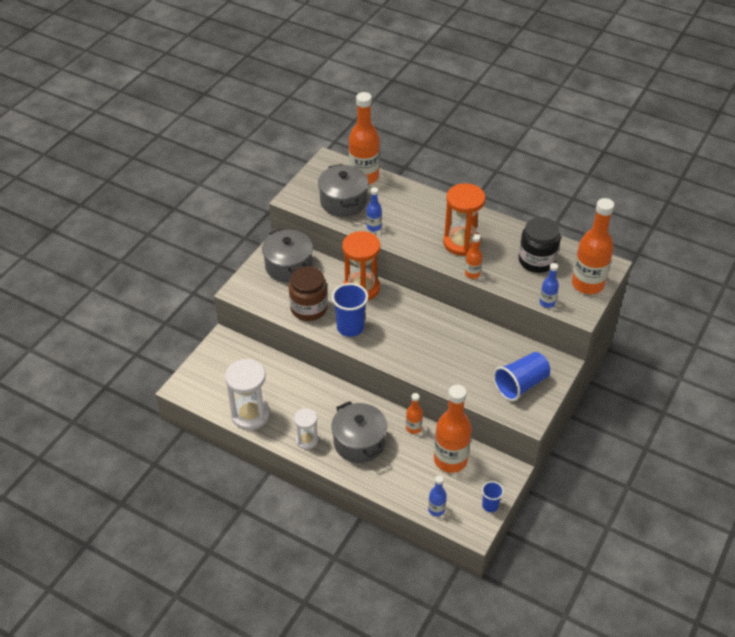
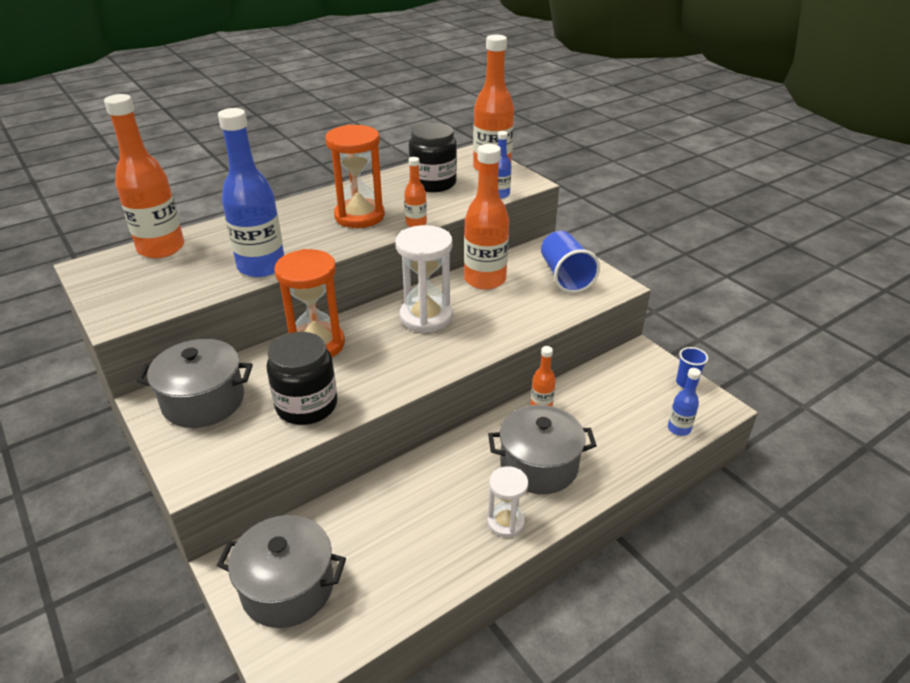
camera: 65 degrees left, 10 degrees down
white hourglass [225,359,270,430] -> white hourglass moved to [395,225,453,333]
brown jar [289,266,328,321] -> black jar [266,332,337,425]
grey pot [318,164,369,217] -> grey pot moved to [217,515,346,628]
blue cup [332,283,368,337] -> none
blue bottle [366,187,382,231] -> blue bottle [218,108,284,277], size x2.08
orange bottle [434,385,472,473] -> orange bottle moved to [464,144,509,290]

